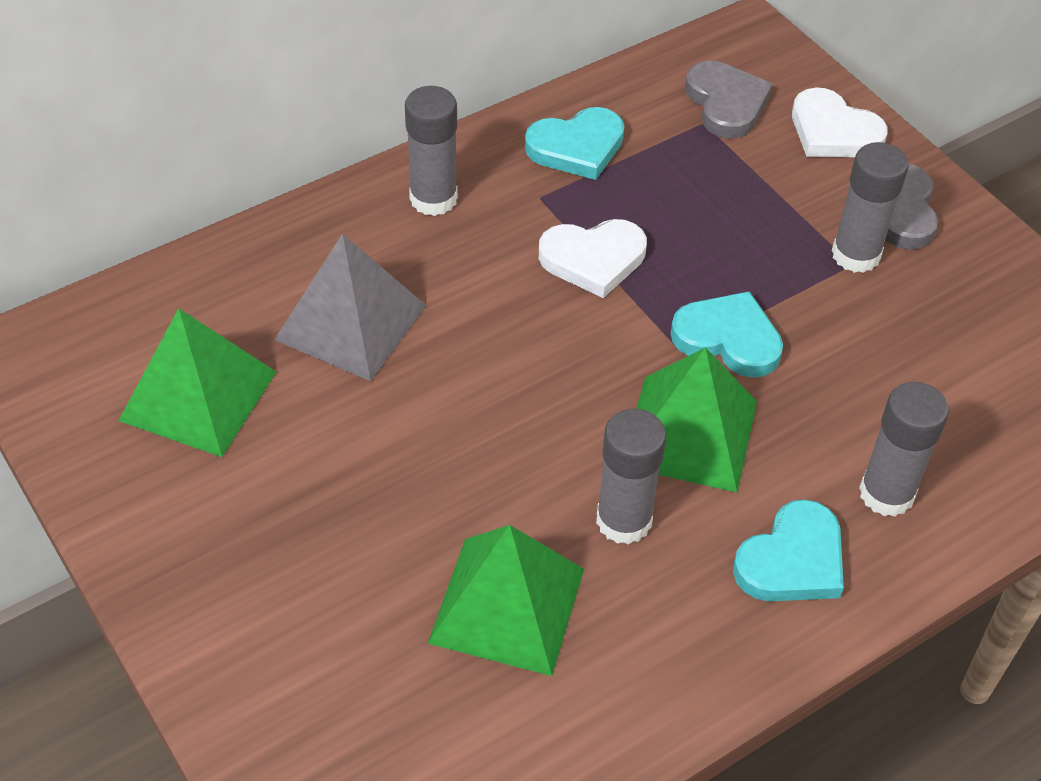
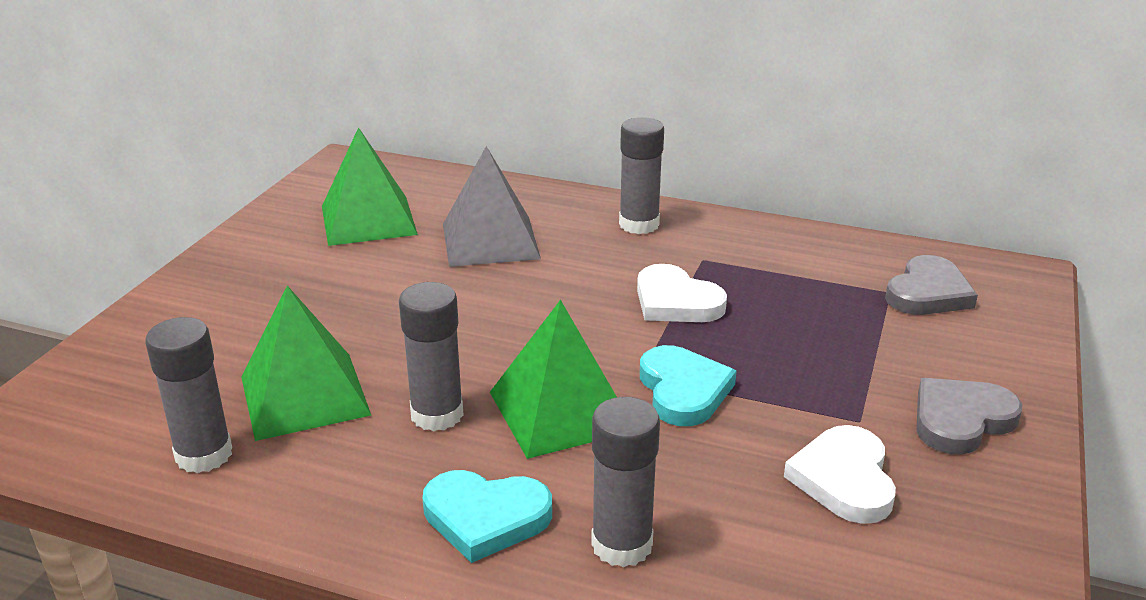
camera: 55 degrees right, 20 degrees down
turquoise heart [525,107,625,180] -> none
white heart [792,87,888,157] -> white heart moved to [784,425,896,524]
grey glue stick [832,142,909,273] -> grey glue stick moved to [145,317,232,473]

